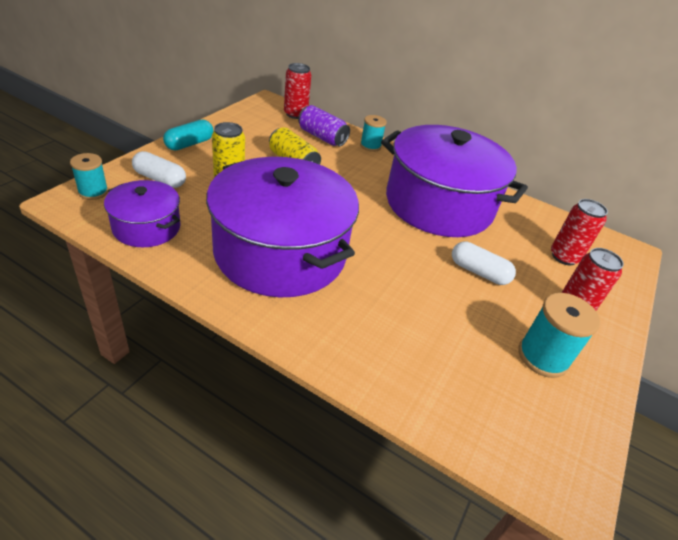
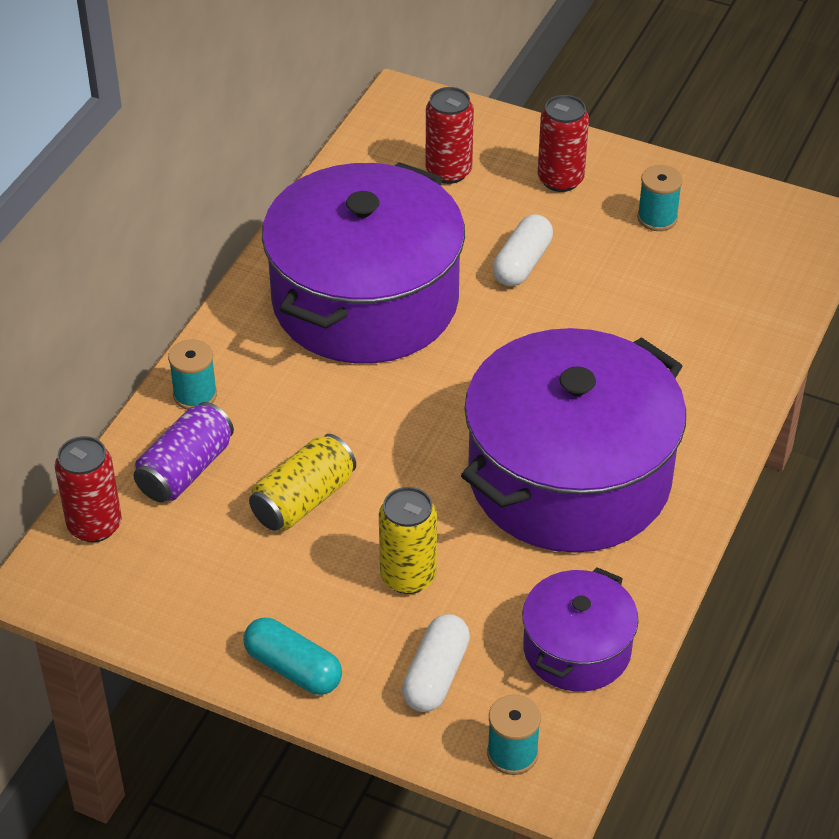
camera: 90 degrees left, 5 degrees up
turquoise spool [518,293,600,378] -> turquoise spool [637,165,683,231], size x0.65

